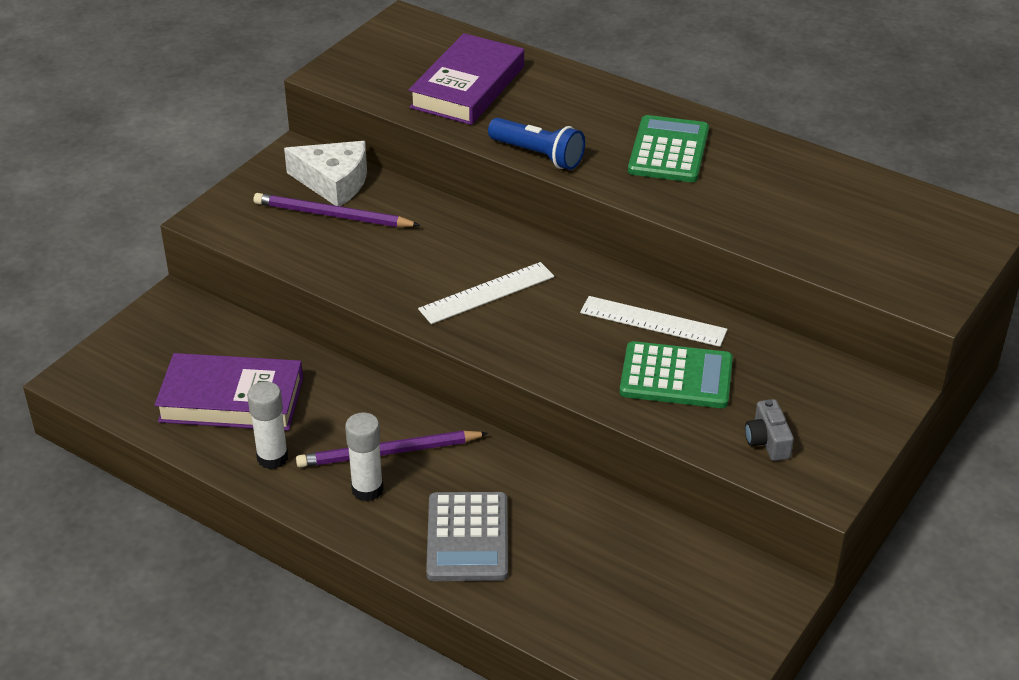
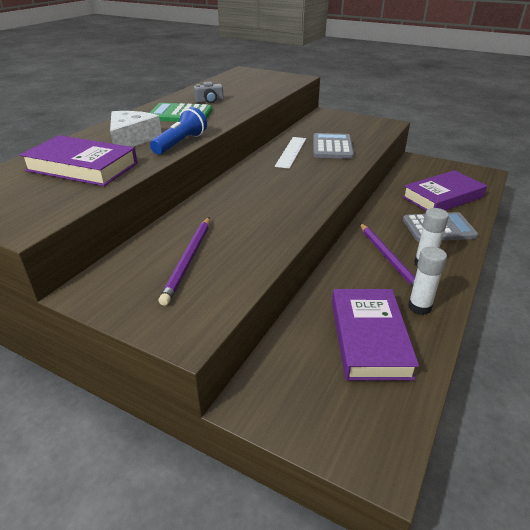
camera: 95 degrees left, 5 degrees down
white cheese [284,141,367,206] -> white cheese moved to [110,111,162,147]
white ruler [418,262,554,324] -> none
green calculator [620,341,733,408] -> grey calculator [313,133,354,159]
grey camera [745,399,794,461] -> grey camera moved to [194,82,224,103]
none -> purple book [402,170,487,211]

